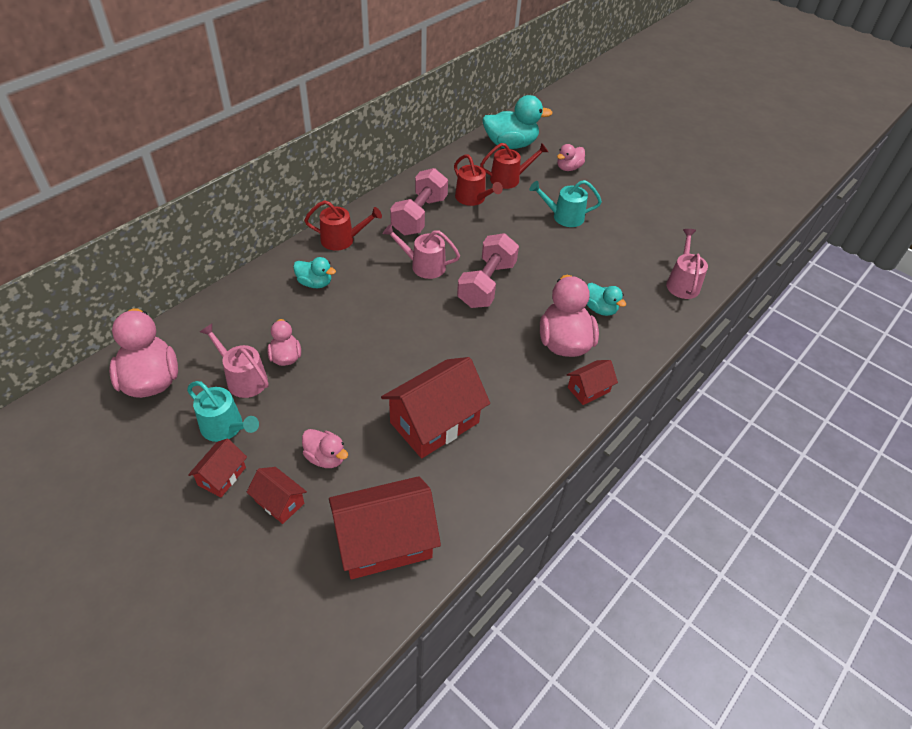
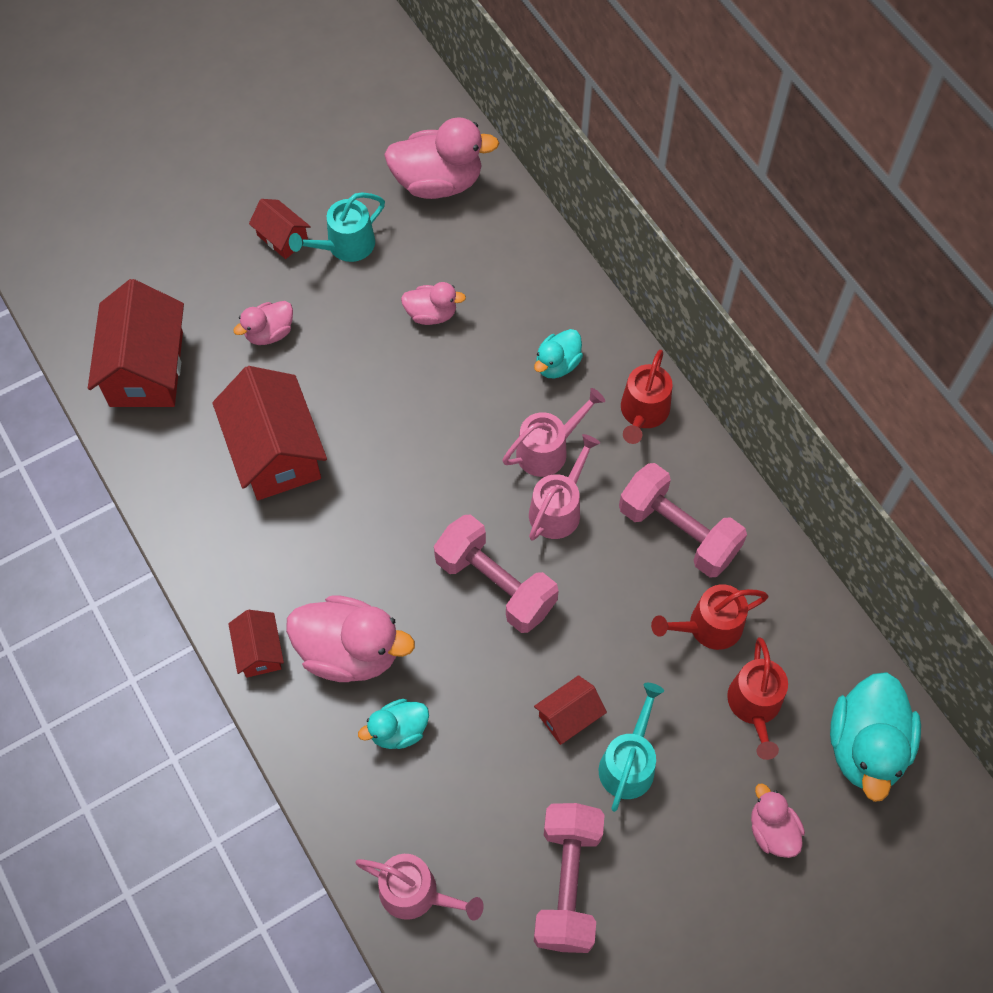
camera: 110 degrees right, 15 degrees up
pink watering can [200,324,269,398] -> pink watering can moved to [502,388,605,477]
red house [246,467,307,524] -> red house moved to [534,675,607,745]
none -> pink dumbbell [534,803,605,953]

